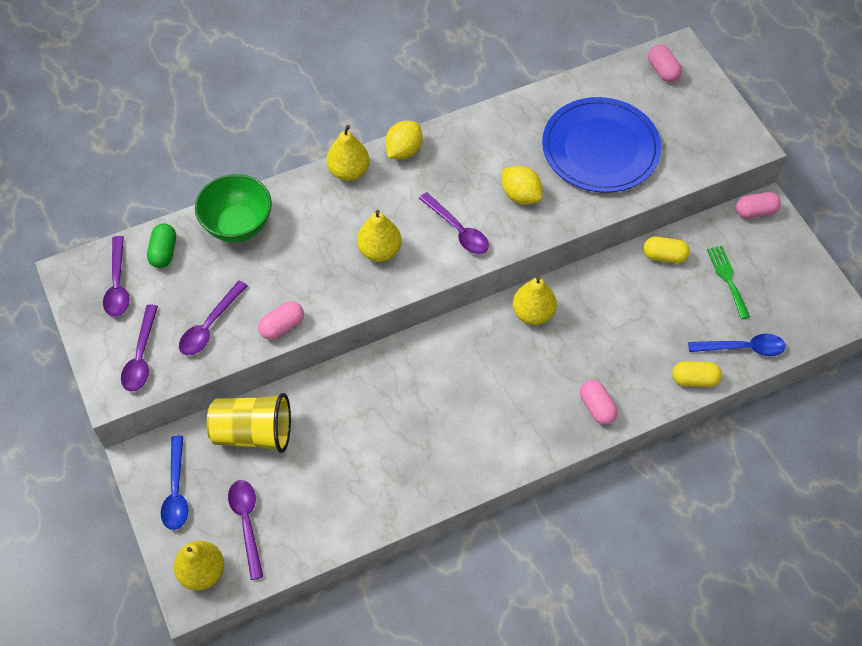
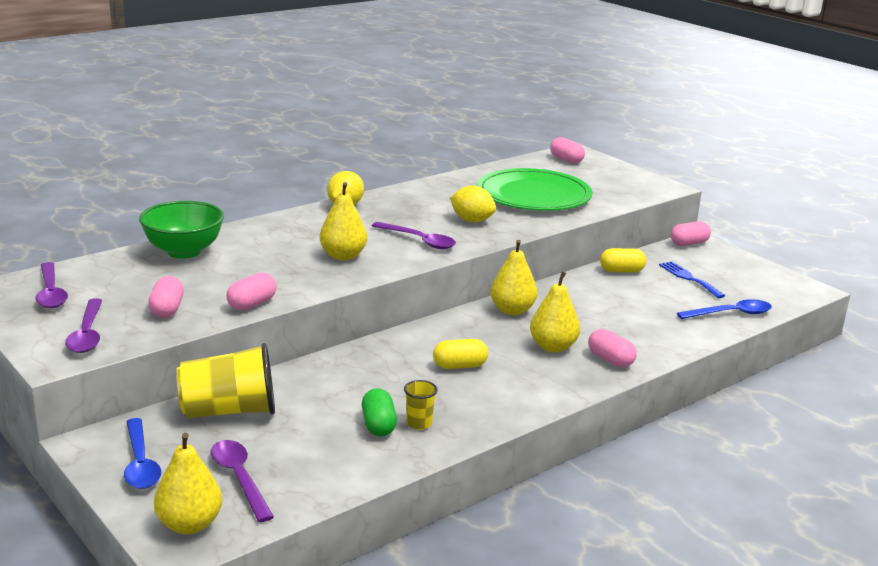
camera: 15 degrees left, 35 degrees down
green capsule [147,224,176,268] -> green capsule moved to [362,388,397,436]
purple spoon [179,281,248,355] -> pink capsule [148,276,184,318]
yellow pear [326,125,370,181] -> yellow pear moved to [530,271,580,353]
blue plate [542,97,661,193] -> green plate [477,168,592,211]
yellow capsule [672,361,722,387] -> yellow capsule moved to [433,339,488,369]
green fork [707,246,750,319] -> blue fork [659,261,725,298]
none -> yellow cup [404,380,438,430]

